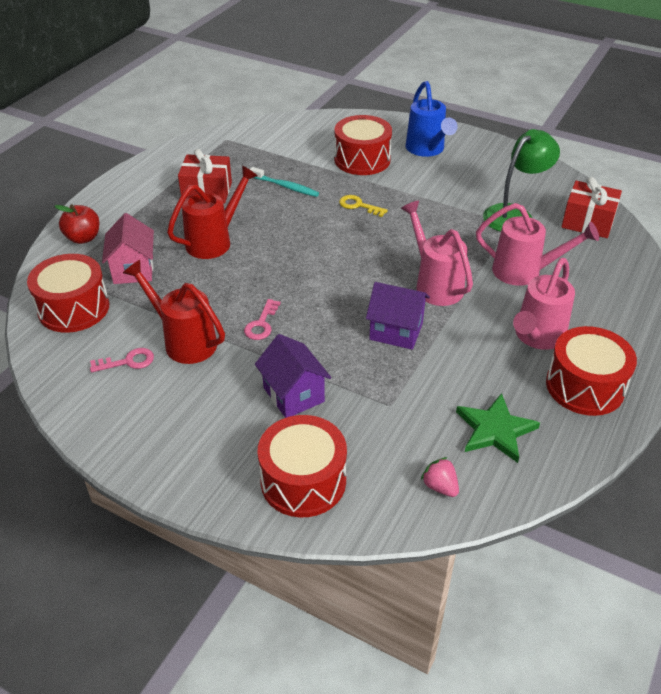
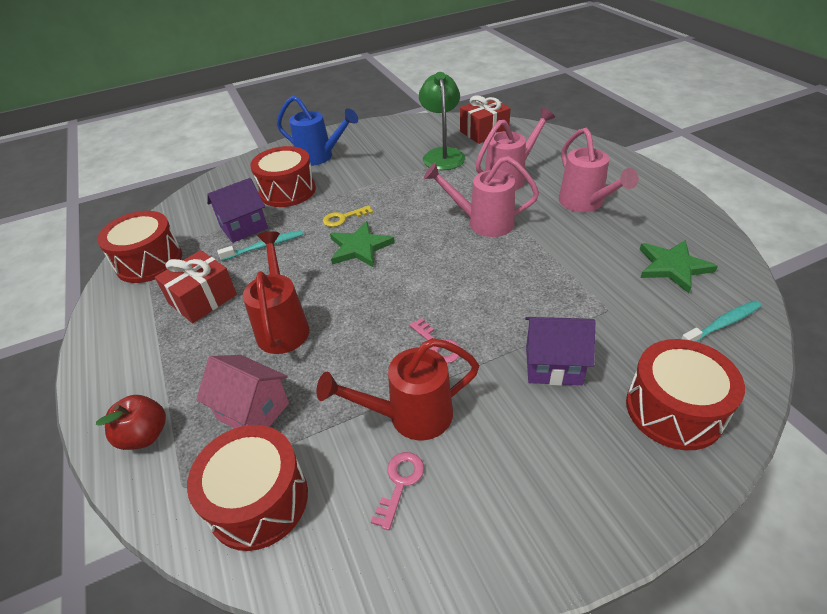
camera: 50 degrees left, 0 degrees up
purple house [366,282,430,350] -> purple house moved to [207,178,268,243]
pink strawberry [421,457,459,497] -> turquoise toothbrush [681,300,762,342]
red drum [546,326,637,416] -> red drum moved to [97,211,182,283]
none -> green star [330,221,395,268]

